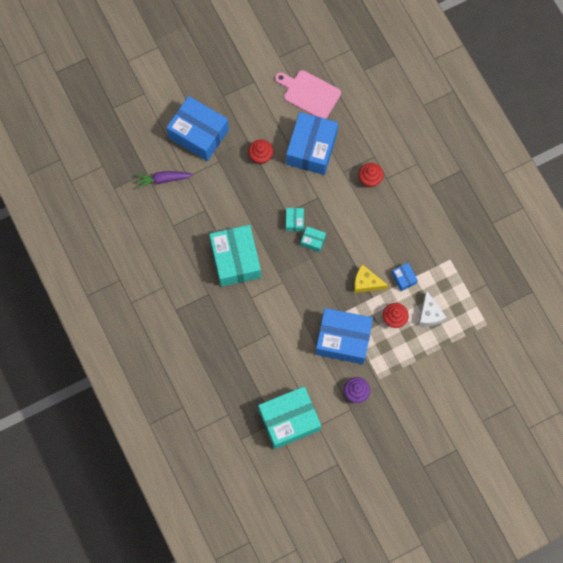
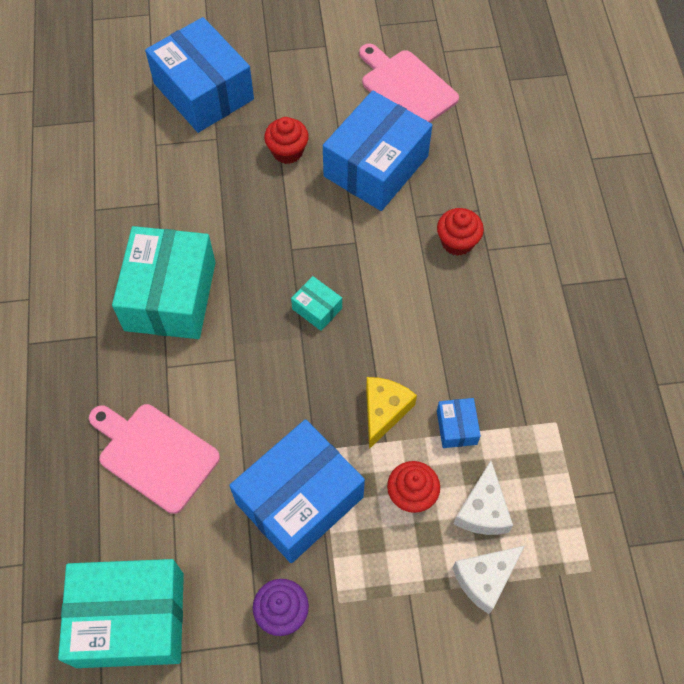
camera: 20 degrees right, 10 degrees down
purple carrot [135,171,193,189] -> none
turquoise box [286,208,304,231] -> none
blue box [316,308,373,364] -> blue box turned 75 degrees counterclockwise [229,419,365,563]
yellow cheese [354,264,389,293] -> yellow cheese turned 75 degrees clockwise [366,377,417,449]
none -> pink cutting board [89,404,220,514]
none -> white cheese [452,546,524,614]

